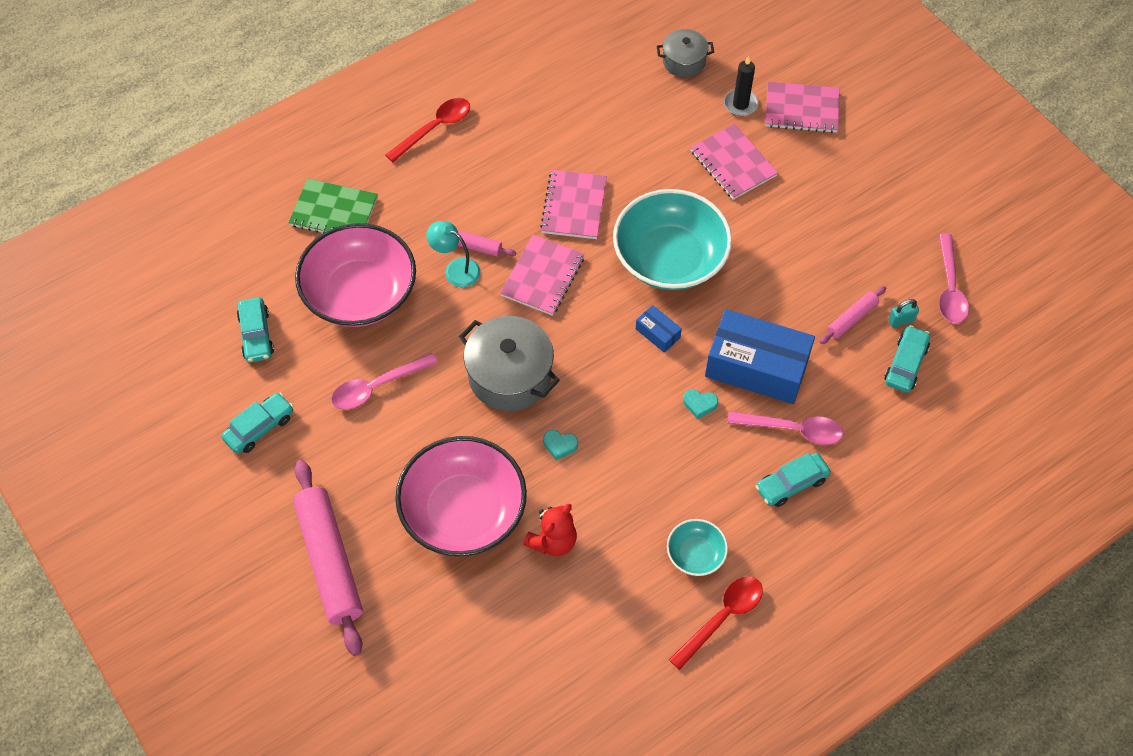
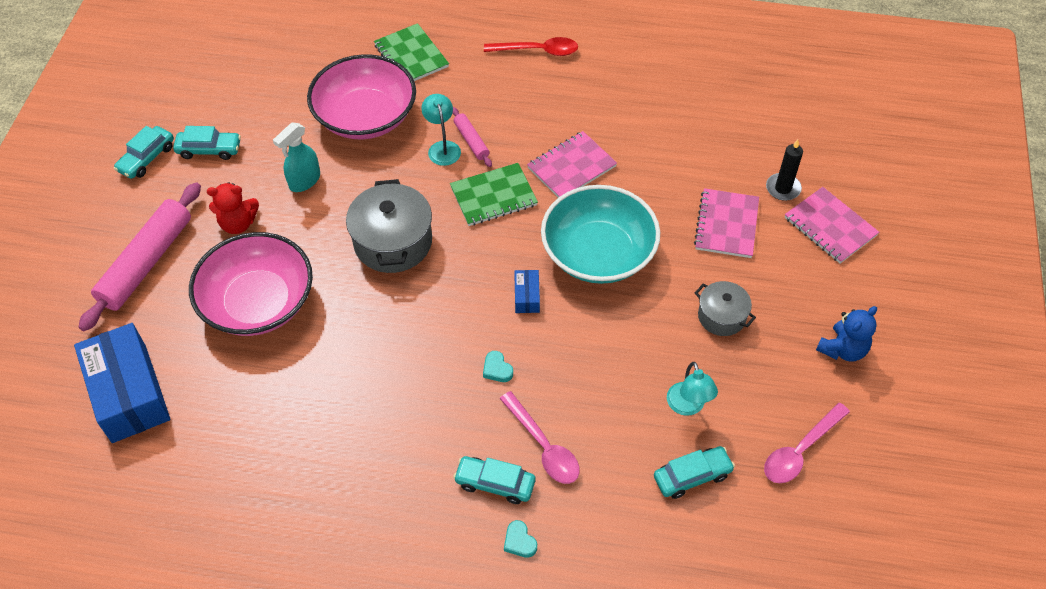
camera: 45 degrees right, 5 degrees down
turquoise car [237,297,274,363] -> turquoise car moved to [114,126,174,179]
pink spoon [331,353,438,410] -> turquoise spray bottle [273,122,320,192]
pink notebook [500,235,585,316] -> green notebook [450,163,538,226]
red teddy bear [523,504,577,556] -> red teddy bear moved to [207,182,259,234]
turquoise heart [543,430,578,460] -> turquoise heart moved to [504,520,537,558]
grey pot [657,29,714,78] -> grey pot moved to [695,281,756,336]
turquoise bowl [667,519,728,576] -> none
red spoon [669,576,763,670] -> none
blue box [705,309,815,404] -> blue box moved to [74,323,171,443]
pink rolling pin [820,286,886,344] -> turquoise lamp [667,362,718,416]
turquoise padlock [888,299,919,328] -> none
none -> blue teddy bear [816,306,877,362]

